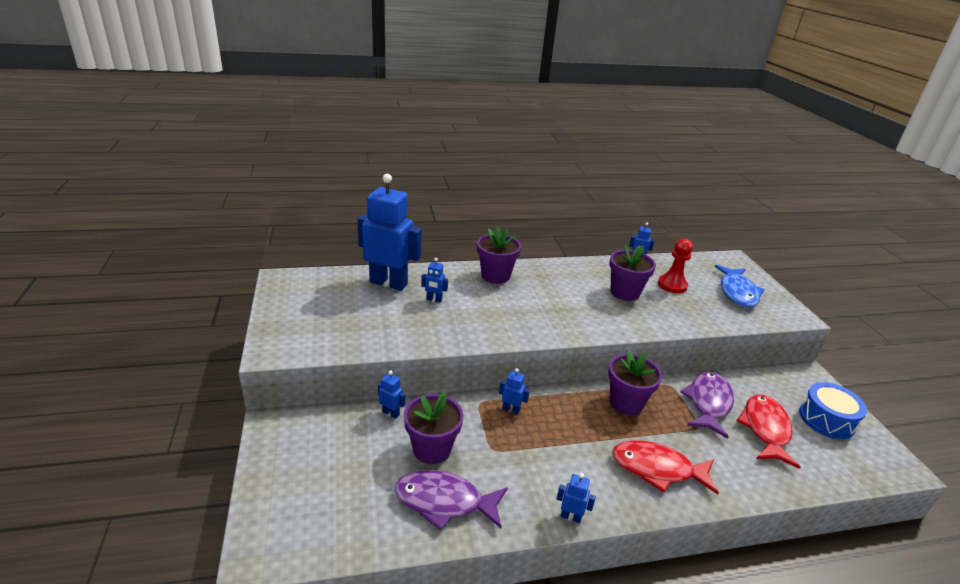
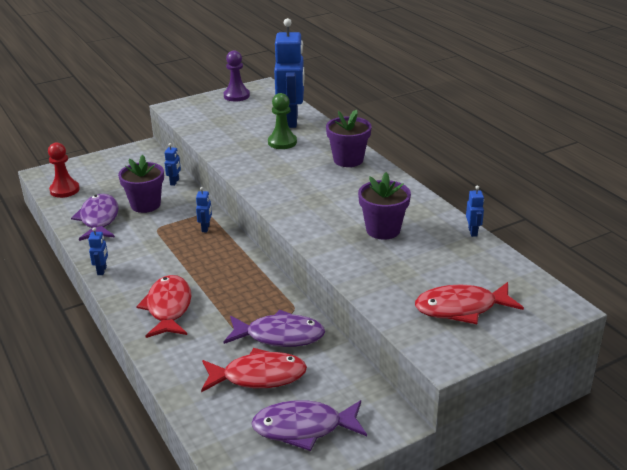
camera: 75 degrees right, 0 degrees up
blue robot [421,258,448,303] -> green pawn [268,93,297,149]
purple flower pot [608,349,662,415] -> none
red pawn [658,238,693,293] -> red pawn moved to [48,143,80,198]
blue fish [715,265,765,307] -> red fish [415,282,524,324]
blue drum [799,382,867,439] -> purple fish [251,400,367,451]
none -> purple pawn [224,50,250,101]

